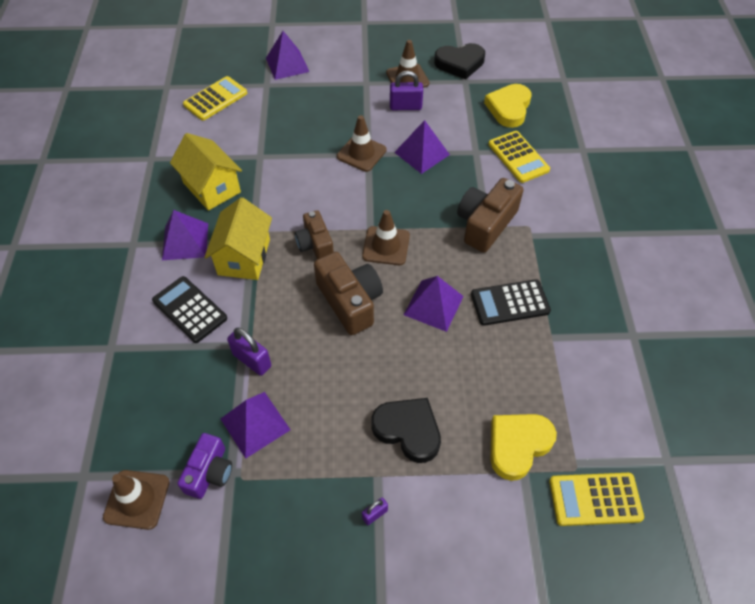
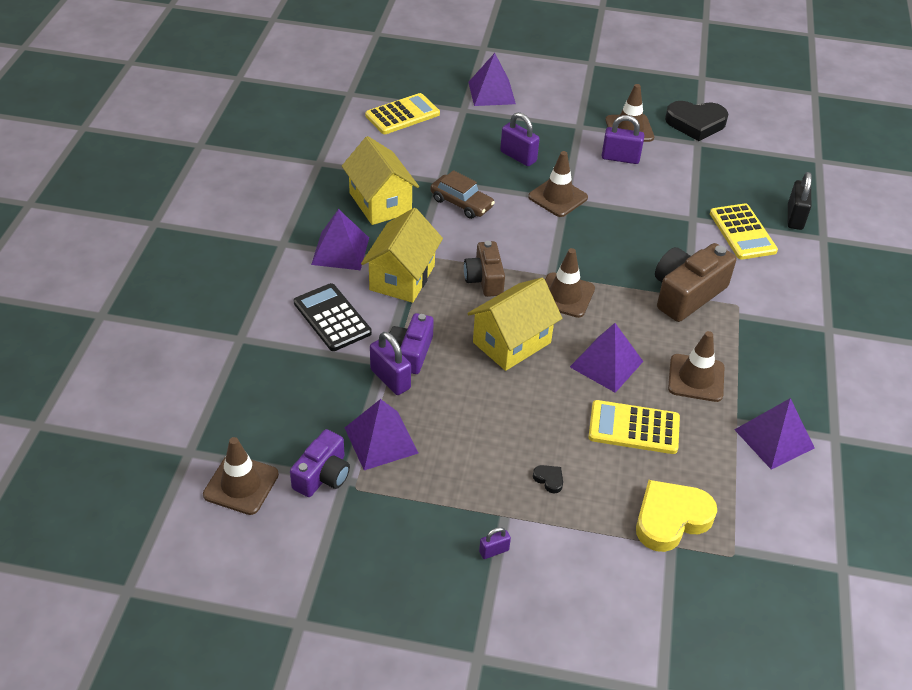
camera: 10 degrees right, 10 degrees down
brown camera [314,252,383,335] -> yellow house [467,278,562,371]
black heart [371,398,441,463] -> black heart [533,465,563,493], size x0.41
purple pyramid [394,120,450,174] -> purple pyramid moved to [734,398,815,470]
black calculator [471,279,551,326] -> brown traffic cone [668,331,724,402]
yellow heart [484,84,531,128] -> none
yellow calculator [549,473,644,526] -> yellow calculator moved to [588,400,680,454]
none -> purple camera [390,313,434,374]
none -> brown car [430,170,495,219]
none -> purple padlock [500,112,540,166]
none -> black padlock [788,172,812,230]

